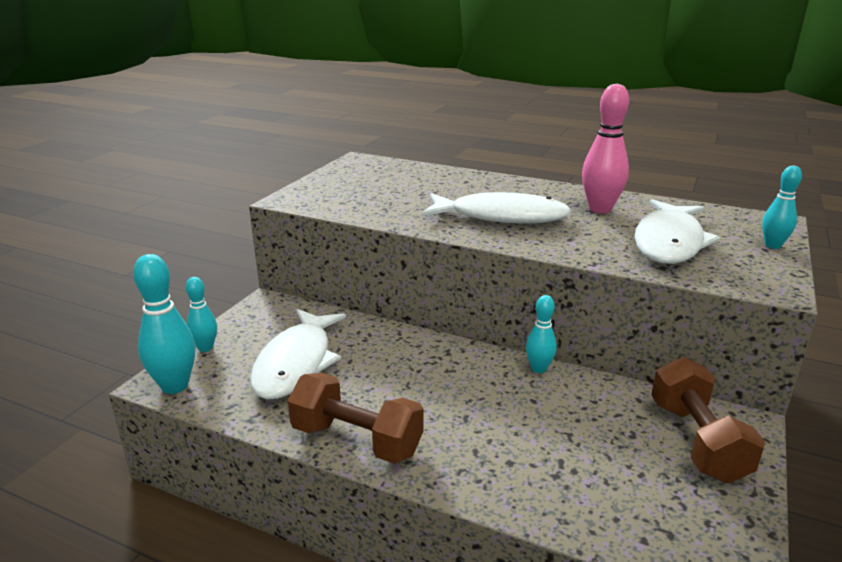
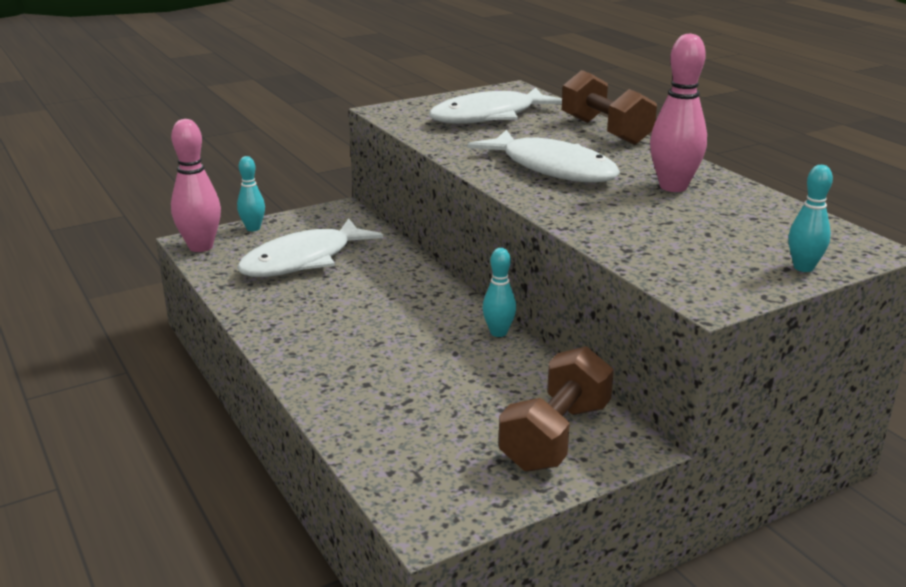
camera: 35 degrees right, 0 degrees up
turquoise bowling pin [133,254,195,394] -> pink bowling pin [171,119,221,252]
brown dumbbell [288,373,424,464] -> brown dumbbell moved to [562,70,657,145]
white fish [635,199,720,264] -> white fish moved to [429,87,562,124]

